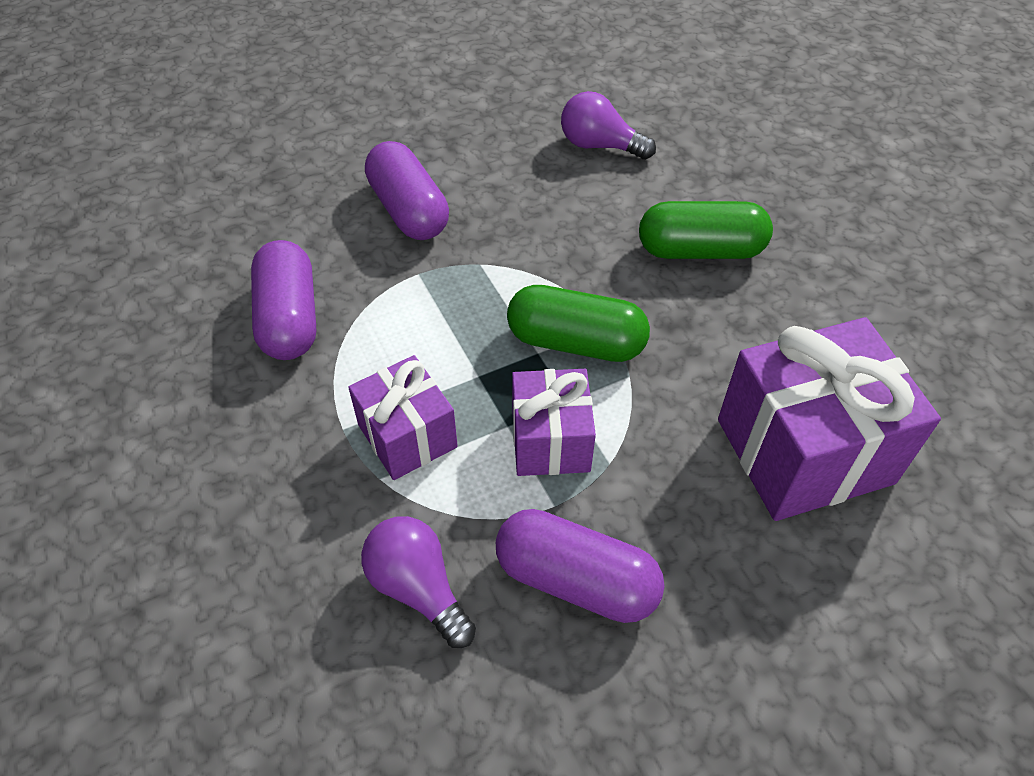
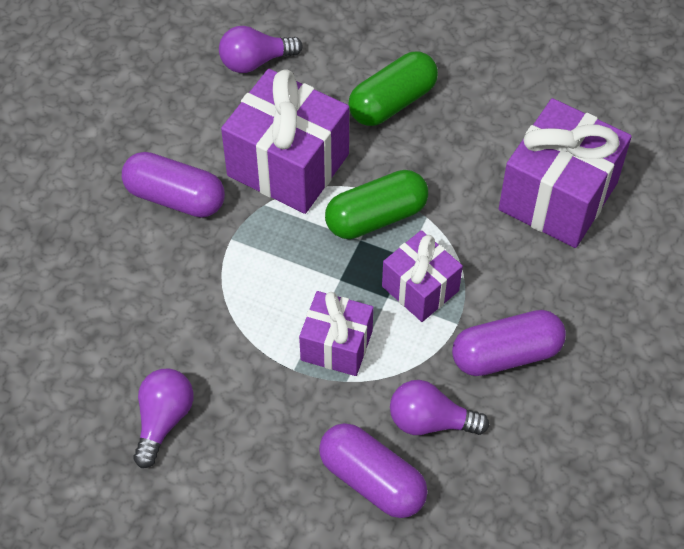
camera: 40 degrees left, 5 degrees up
purple capsule [251,240,316,360] -> purple capsule moved to [319,423,428,518]
none -> purple light bulb [133,368,194,468]
none -> purple gift [221,69,349,214]

